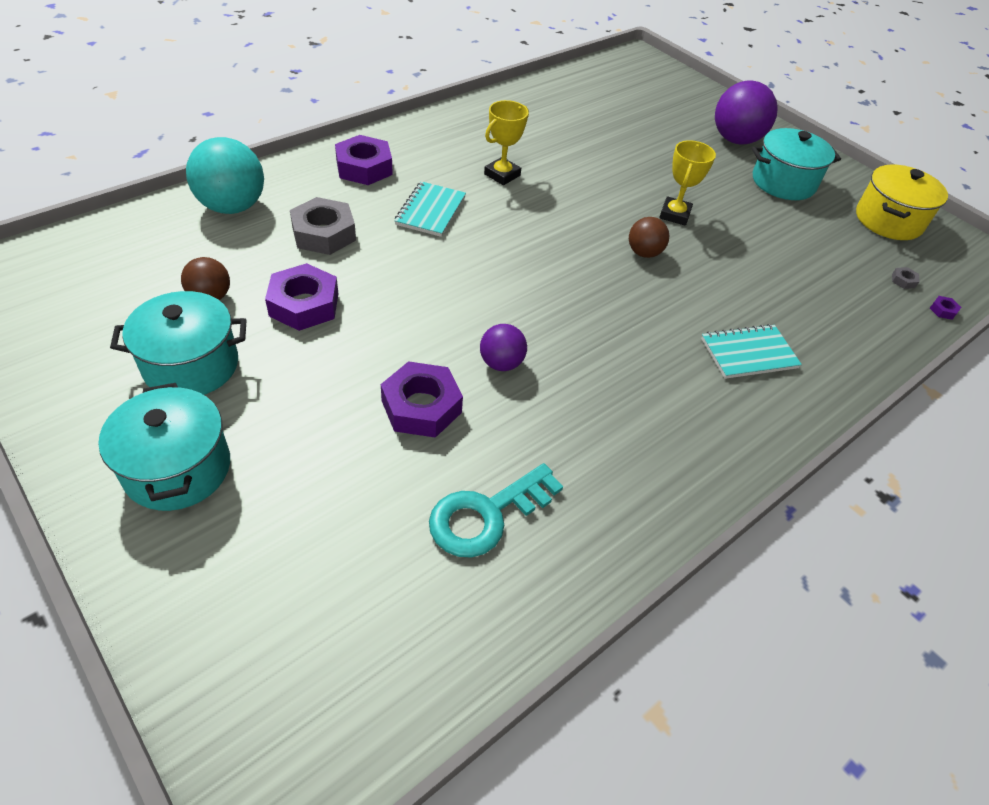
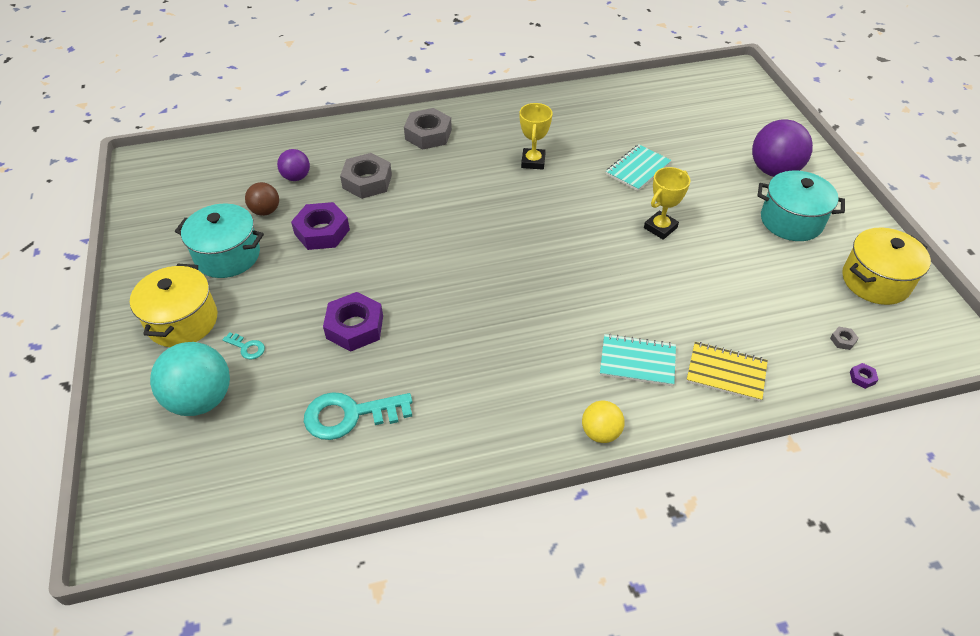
camera: 30 degrees right, 0 degrees up
turquoise pot [98,383,230,511] -> yellow pot [130,264,217,347]
turquoise ball [186,137,264,214] -> turquoise ball moved to [150,342,230,416]
purple nut [335,135,393,185] -> grey nut [404,108,452,150]
turquoise notebook [394,181,466,237] -> turquoise notebook moved to [606,144,671,191]
purple ball [480,324,527,371] -> purple ball moved to [277,149,310,181]
yellow trophy [484,100,529,185] -> yellow trophy turned 60 degrees counterclockwise [519,103,553,170]
brown ball [629,217,669,258] -> none
none -> turquoise key [222,332,265,359]
none -> yellow ball [582,401,625,443]
none -> yellow notebook [686,342,768,402]

